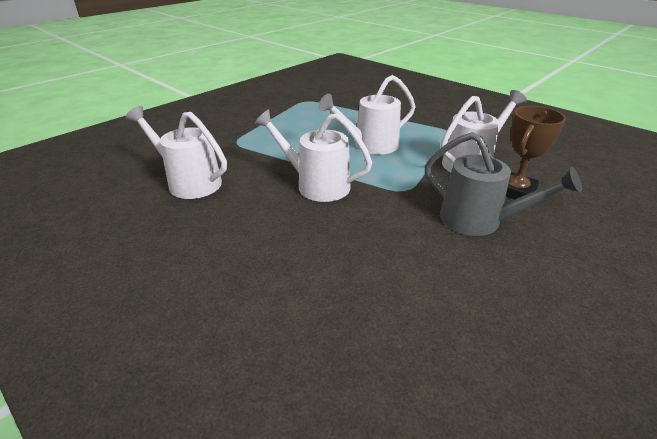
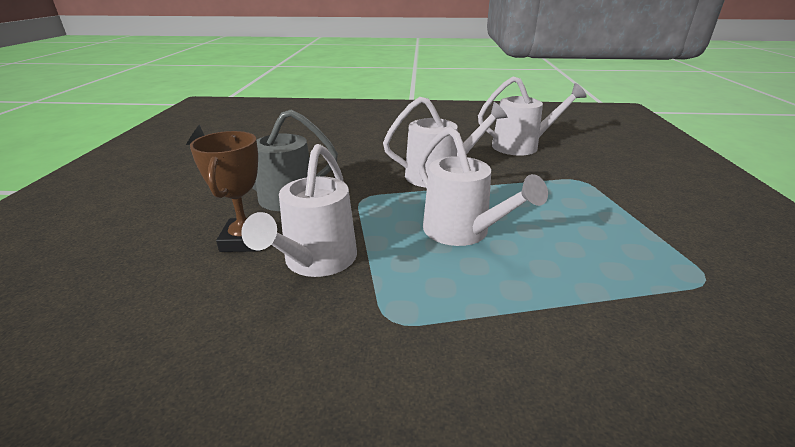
camera: 140 degrees right, 5 degrees down
white watering can [318,75,415,155] -> white watering can turned 120 degrees clockwise [419,127,548,246]

